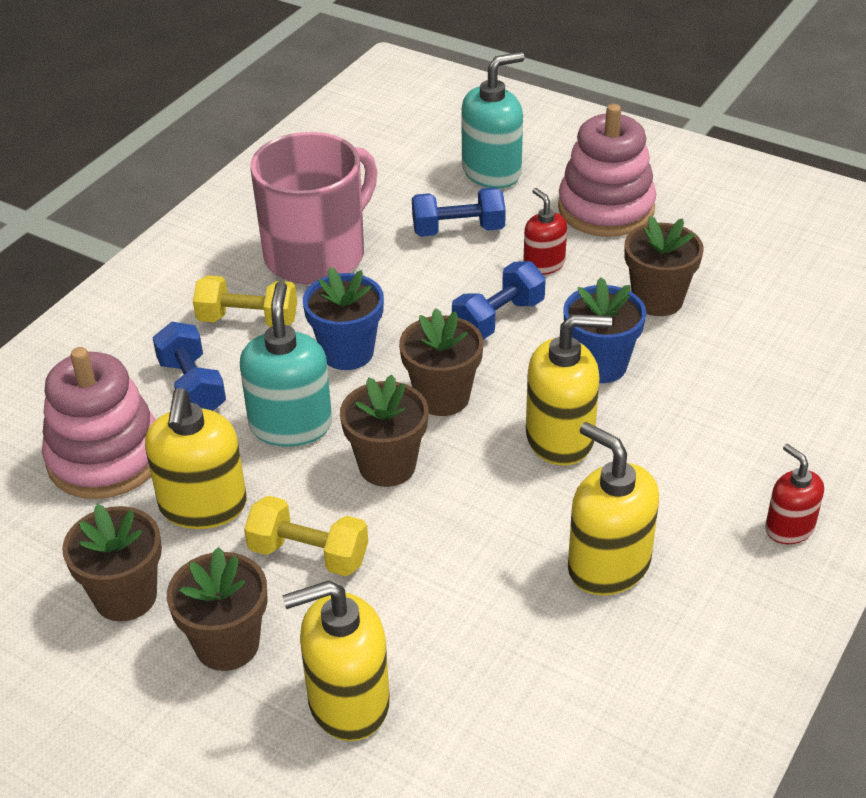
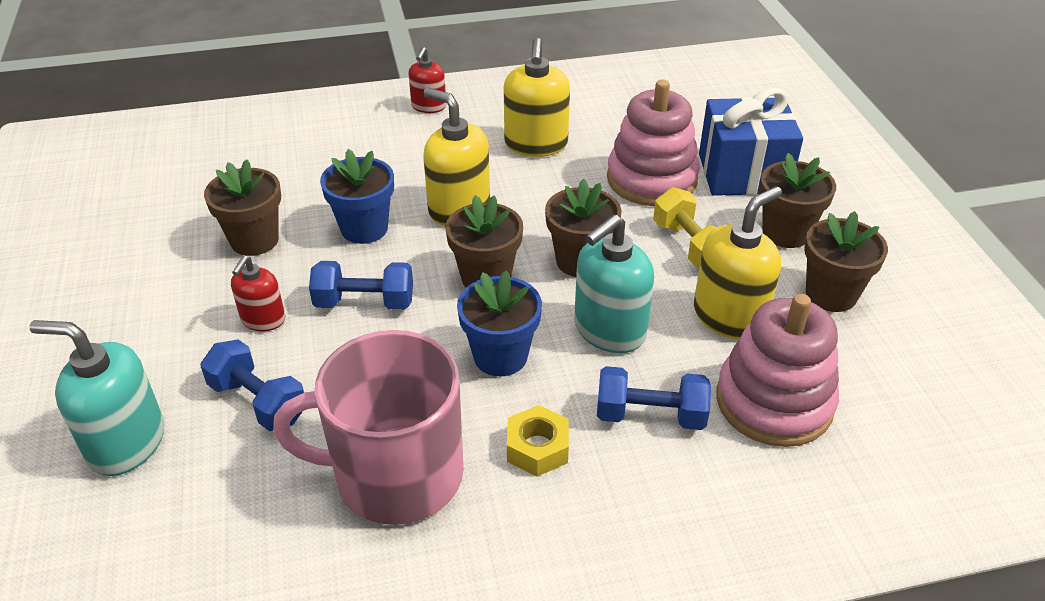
camera: 135 degrees left, 0 degrees up
blue dumbbell [153,322,226,411] -> blue dumbbell turned 75 degrees clockwise [597,366,711,430]
yellow dumbbell [193,275,297,327] -> yellow nut [507,405,569,477]
yellow soap dispenser [282,581,390,741] -> blue gift [699,88,803,196]
pink stacking toy [558,104,656,237] -> pink stacking toy moved to [607,79,700,206]

